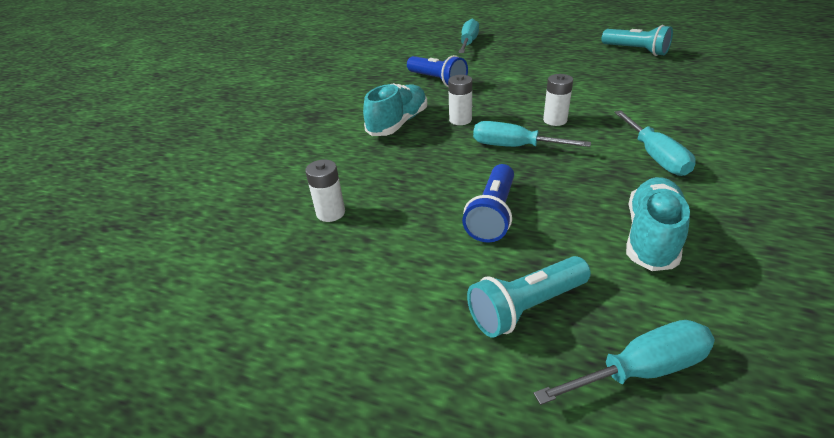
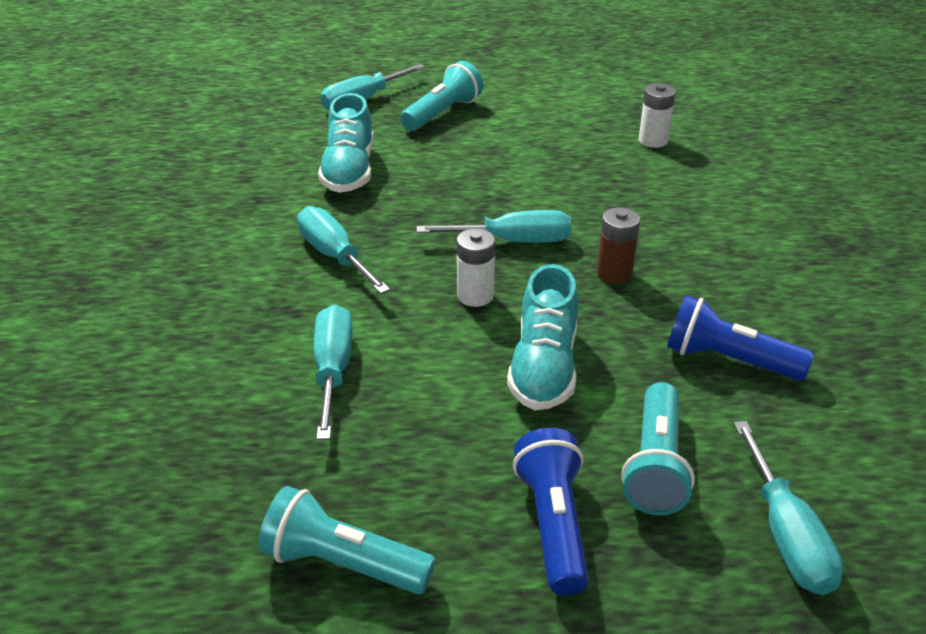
camera: 155 degrees right, 0 degrees up
turquoise shoe [363,83,427,136] -> turquoise shoe moved to [507,264,578,410]
white battery [448,75,472,125] -> brown battery [597,207,640,284]
blue flashlight [462,164,514,243] -> blue flashlight moved to [513,428,589,595]
none -> turquoise screwdriver [314,304,352,440]
none -> turquoise flashlight [621,382,695,515]

